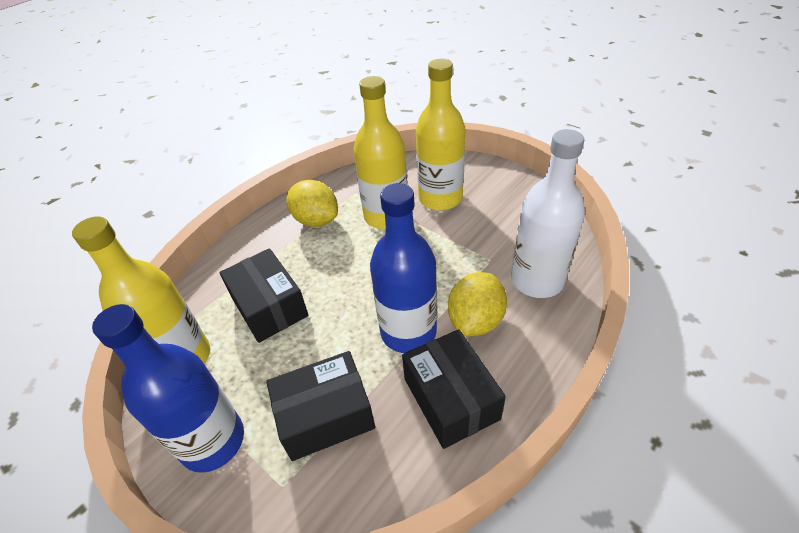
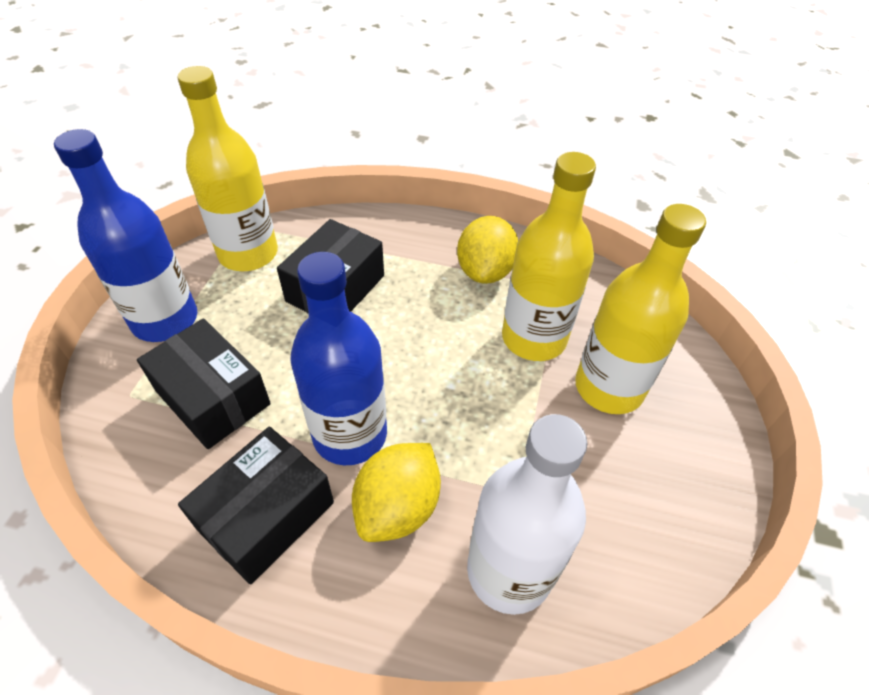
camera: 60 degrees right, 5 degrees up
yellow lemon [448,272,507,336] -> yellow lemon turned 60 degrees counterclockwise [352,443,441,542]

